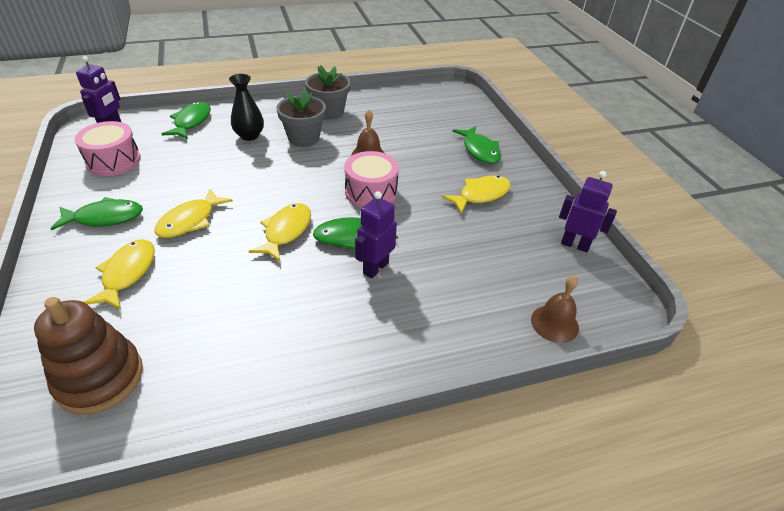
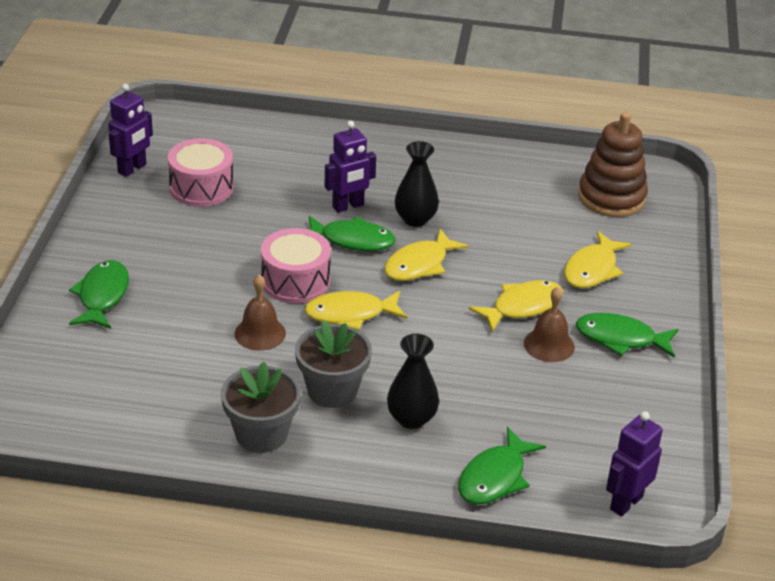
camera: 155 degrees left, 5 degrees down
pink drum [75,121,141,176] -> pink drum moved to [168,138,234,207]
yellow fish [441,175,511,213] -> yellow fish moved to [304,291,407,331]
brown bell [531,276,579,343] -> brown bell moved to [524,287,575,362]
purple robot [559,171,617,252] -> purple robot turned 105 degrees counterclockwise [108,84,153,177]
none -> black vase [395,141,439,227]

